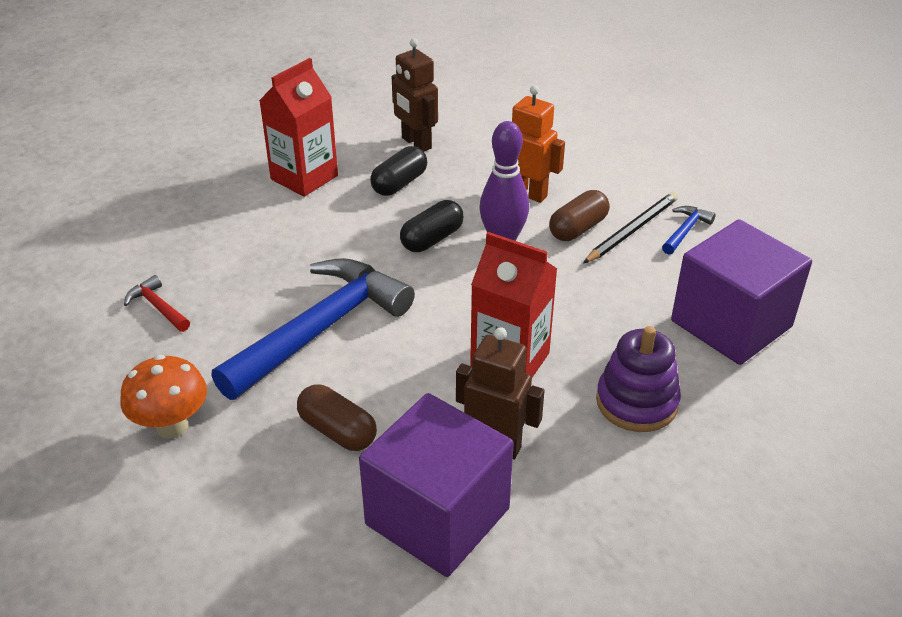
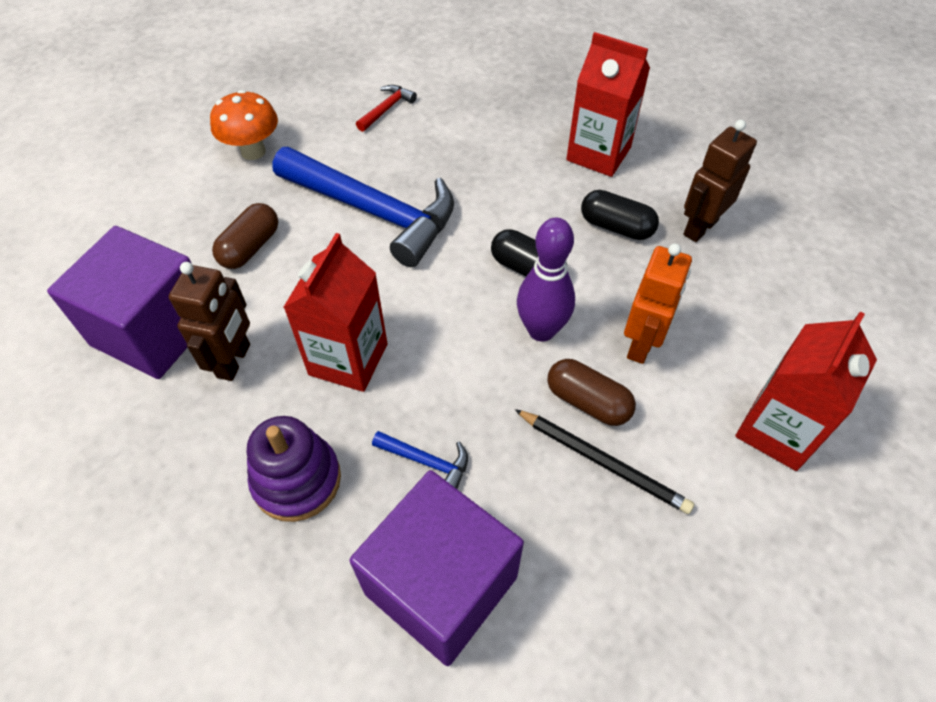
camera: 80 degrees right, 15 degrees up
blue hammer [662,206,716,254] -> blue hammer moved to [372,431,468,489]
none -> red carton [735,312,877,471]

